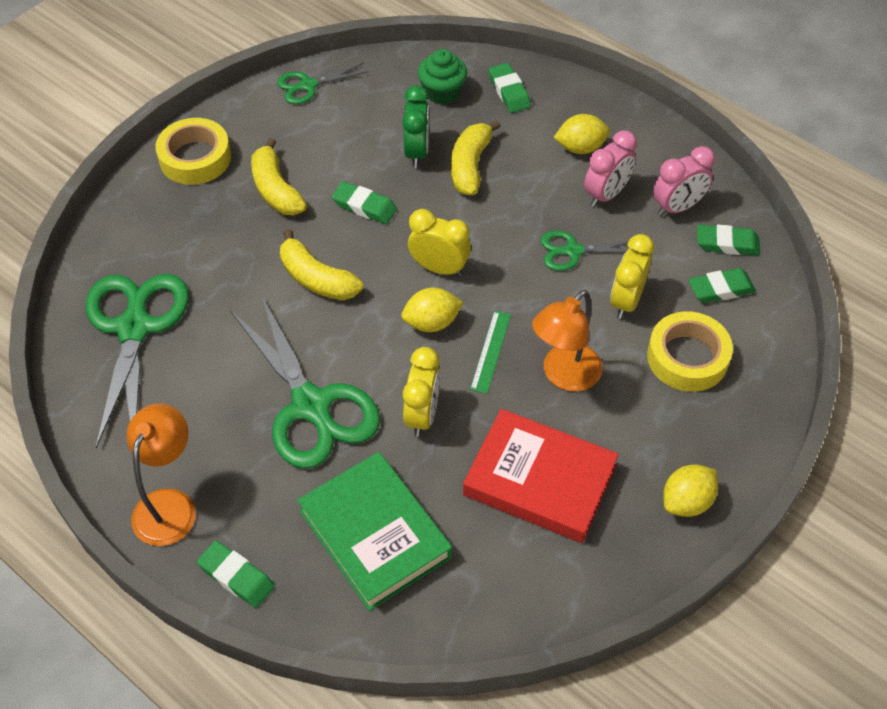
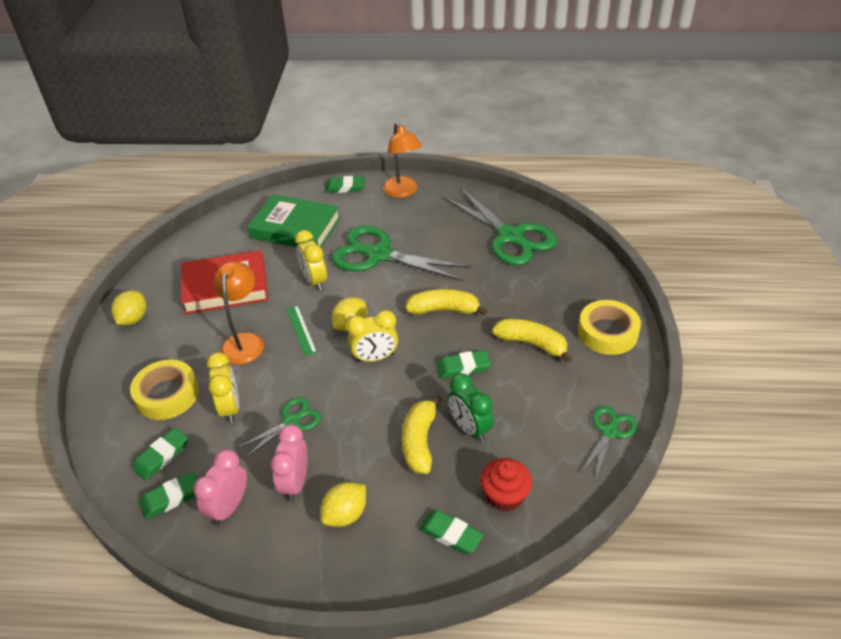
camera: 145 degrees right, 10 degrees down
green cupcake [418,49,467,104] -> red cupcake [480,458,532,511]
yellow banana [451,120,501,195] -> yellow banana turned 150 degrees counterclockwise [402,395,443,474]

